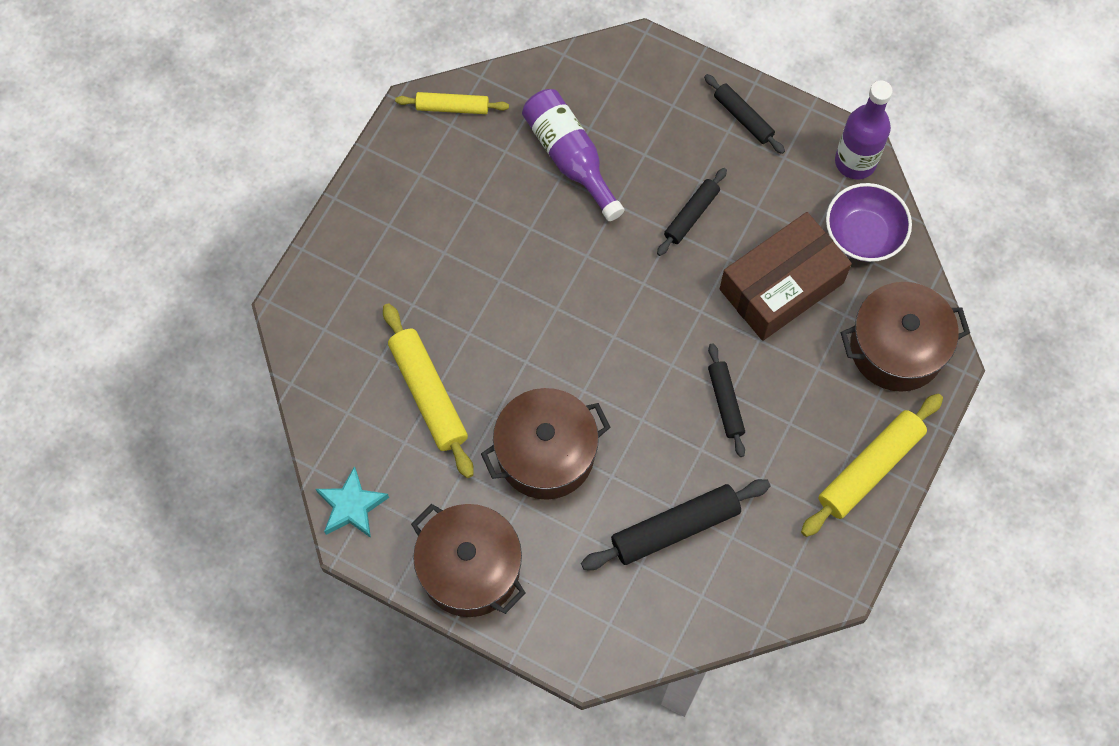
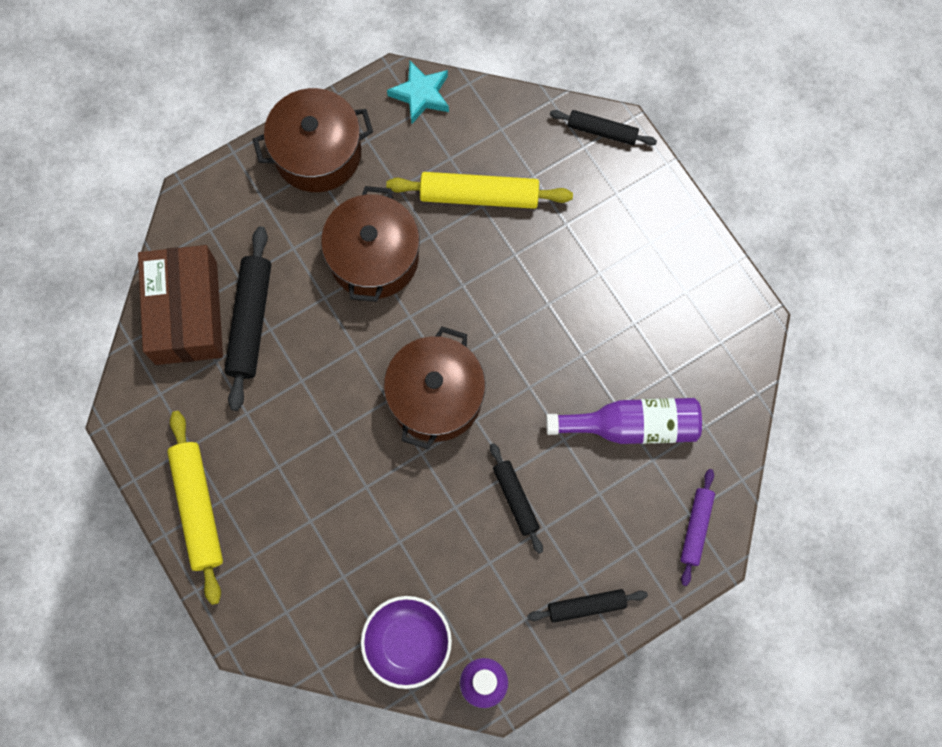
camera: 120 degrees right, 5 degrees up
yellow rolling pin [395,92,509,114] -> none
black rolling pin [708,343,745,457] -> black rolling pin moved to [550,110,657,146]
brown box [720,212,852,341] -> brown box moved to [138,245,223,365]
brown pot [841,282,970,392] -> brown pot moved to [384,326,485,449]
none -> purple rolling pin [680,469,715,586]

